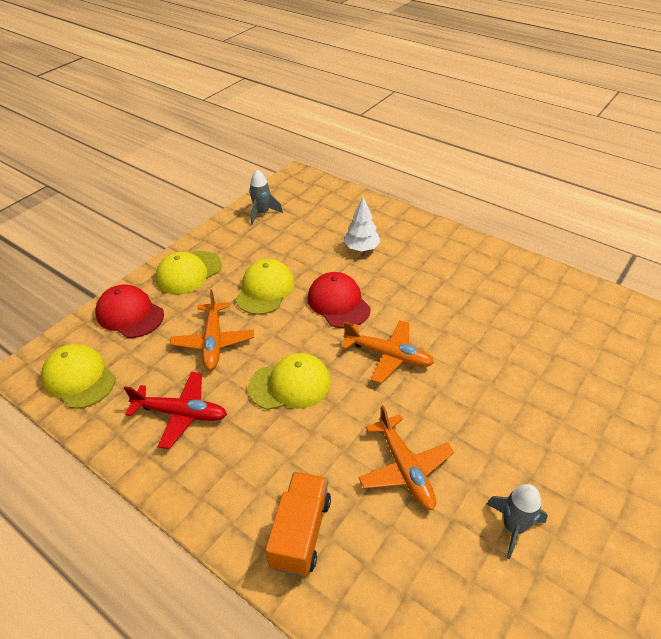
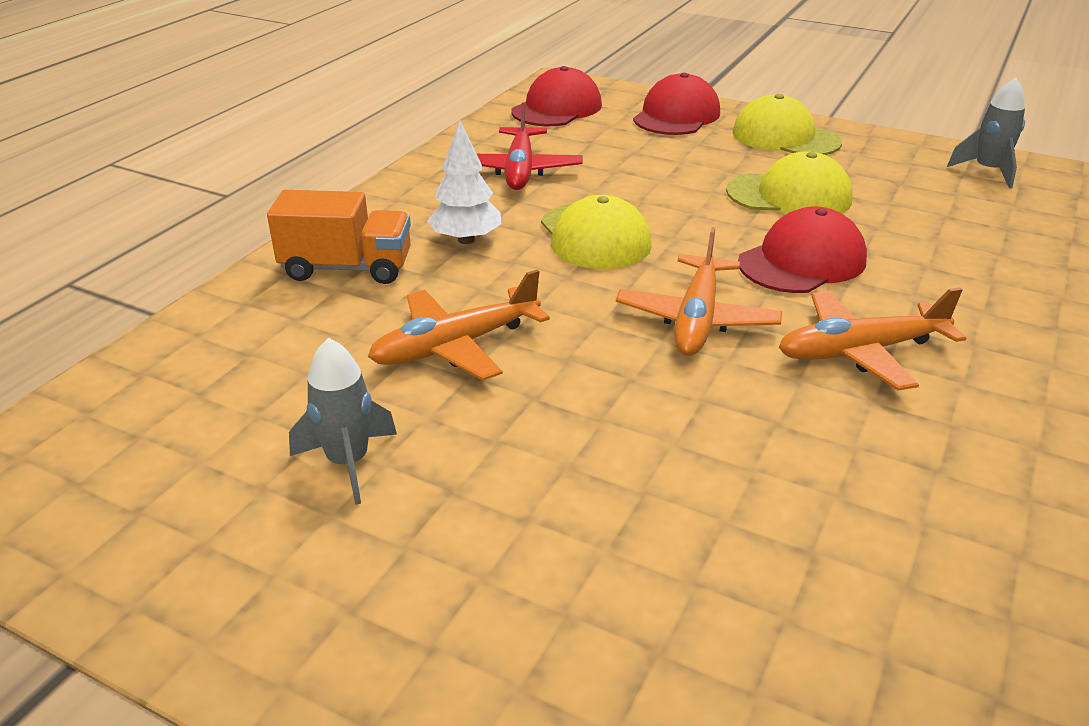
camera: 80 degrees right, 10 degrees down
yellow cap [41,344,116,409] -> red cap [511,66,602,126]
orange plane [170,289,254,370] -> orange plane moved to [779,287,966,391]
white tree [344,197,380,251] -> white tree moved to [428,121,501,244]

